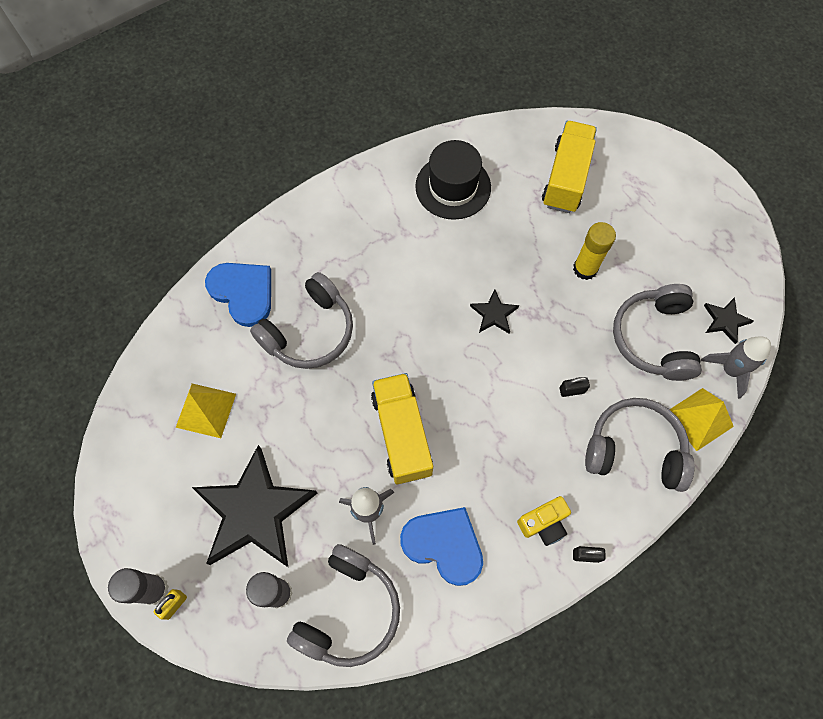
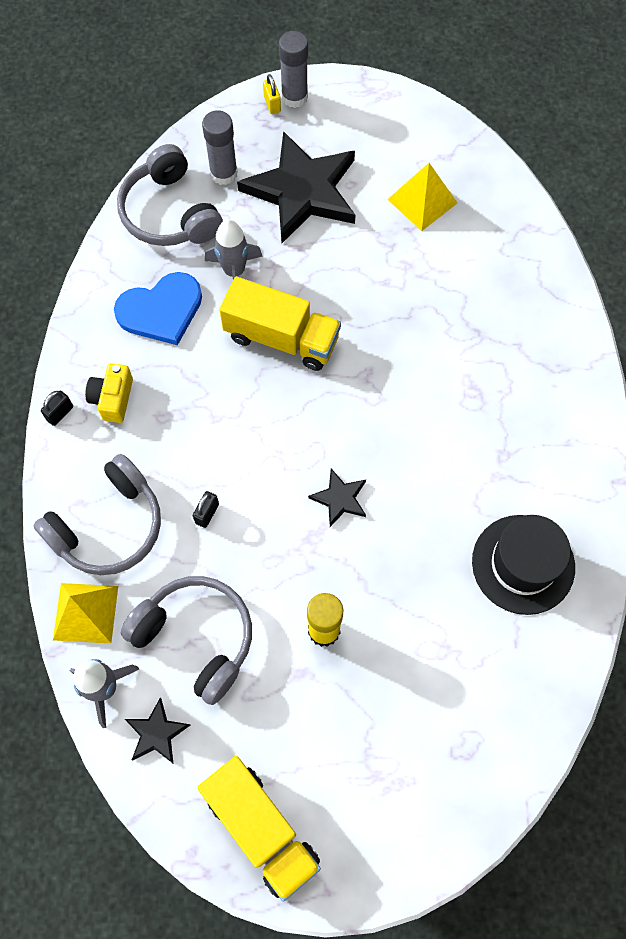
camera: 125 degrees right, 0 degrees up
blue heart [205,263,271,327] -> none
grey headphones [250,272,353,369] -> none
yellow truck [542,121,597,213] -> yellow truck moved to [198,756,321,902]

